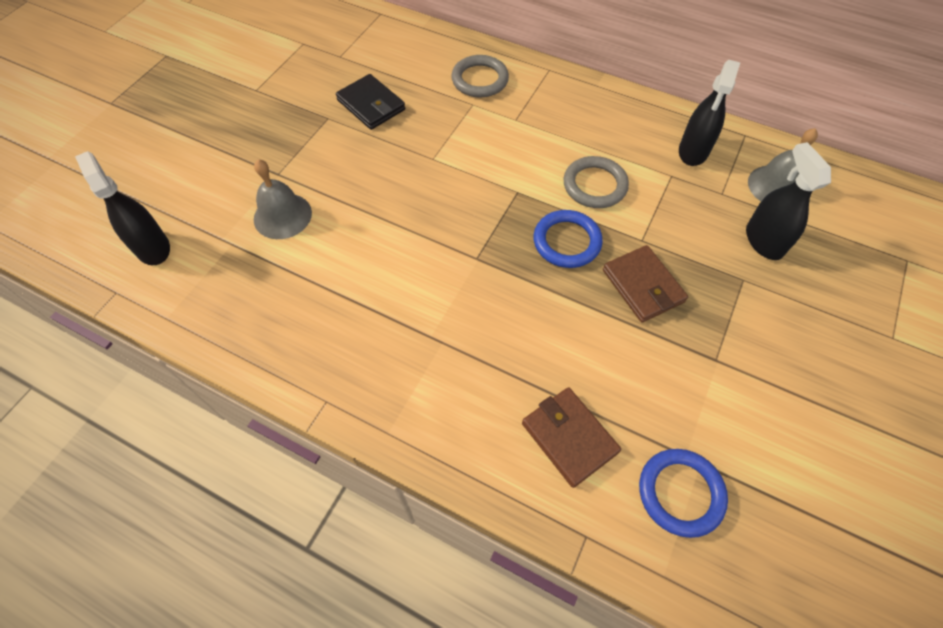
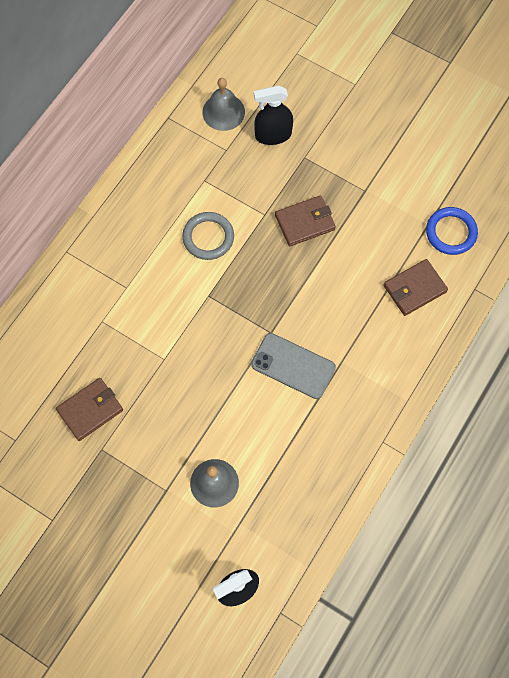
camera: 85 degrees left, 10 degrees up
black wallet [336,74,405,130] -> brown wallet [56,378,123,441]
grey ring [451,55,509,97] -> none
blue ring [533,210,603,268] -> none
black spray bottle [679,60,740,166] -> none
none -> grey phone [251,333,336,399]

